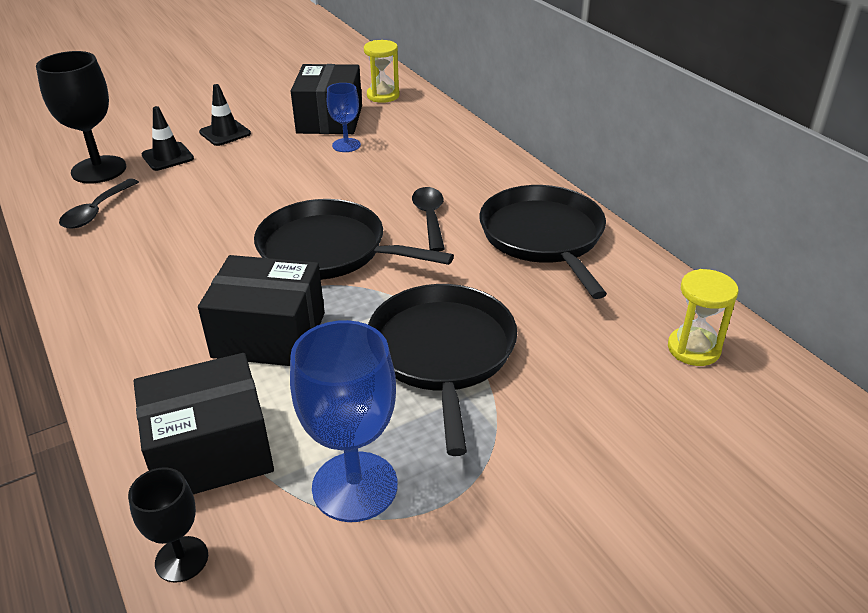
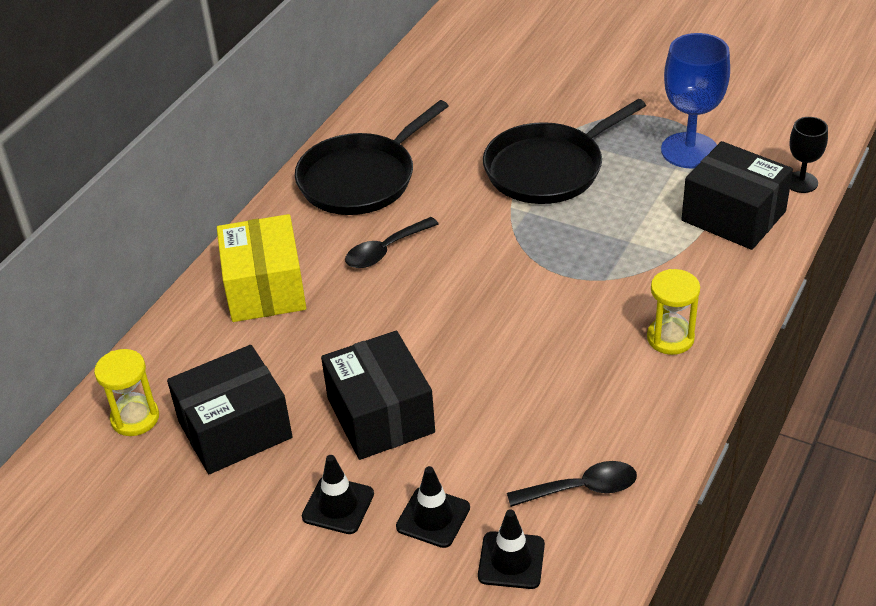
camera: 120 degrees left, 5 degrees up
black goblet [36,51,126,183] -> black traffic cone [478,509,545,589]
black box [198,255,325,366] -> black box moved to [321,331,435,460]
black pan [254,199,454,280] -> none
blue goblet [327,83,361,152] -> none
yellow hourglass [668,269,738,366] -> yellow hourglass moved to [647,269,700,355]
none -> yellow box [217,214,306,322]

